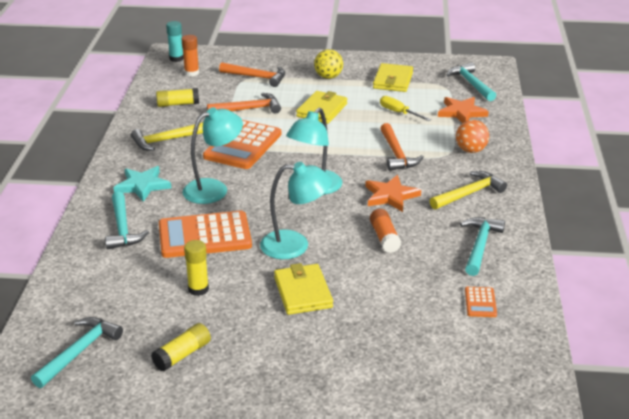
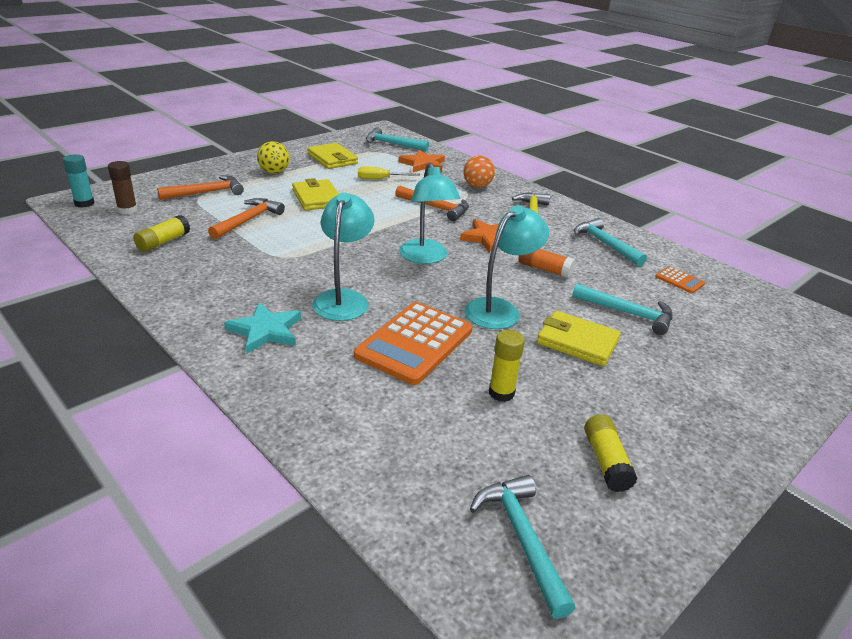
camera: 50 degrees left, 0 degrees up
turquoise hammer [105,191,149,250] -> turquoise hammer moved to [572,284,673,335]
yellow hammer [131,122,203,151] -> none
orange glue stick [182,35,199,77] -> brown glue stick [108,161,138,215]
orange calculator [203,120,282,169] -> none

